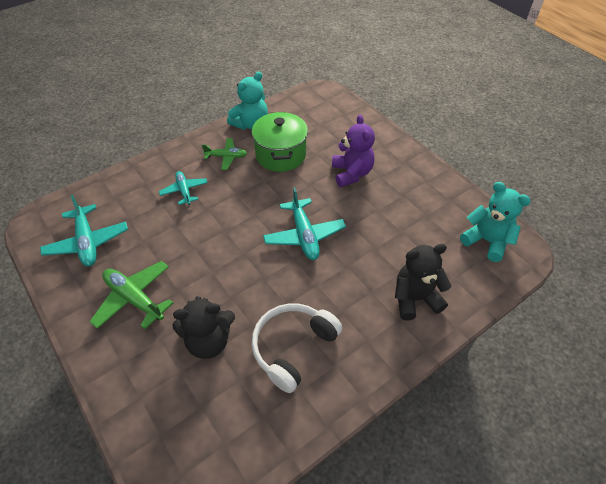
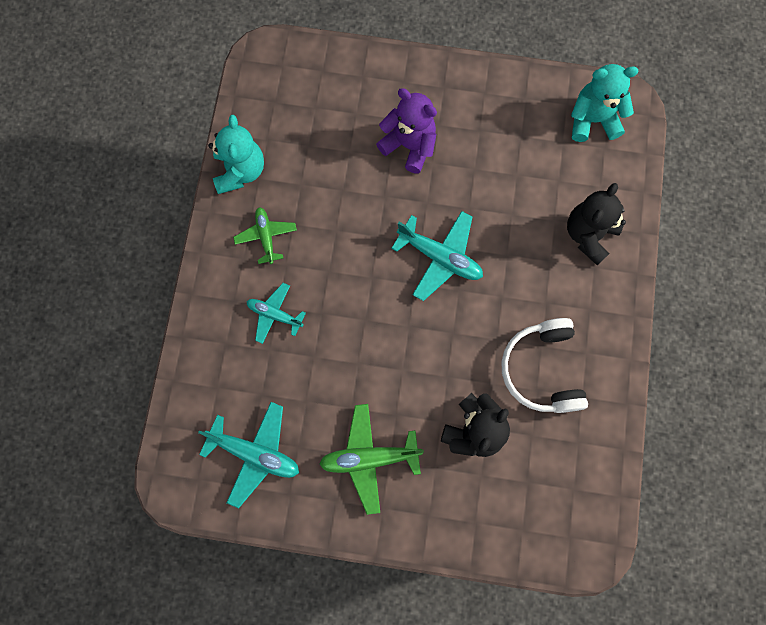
camera: 45 degrees left, 25 degrees up
green plane [202,138,247,170] -> green plane turned 60 degrees counterclockwise [233,207,297,264]
green pot [252,112,308,172] -> none

